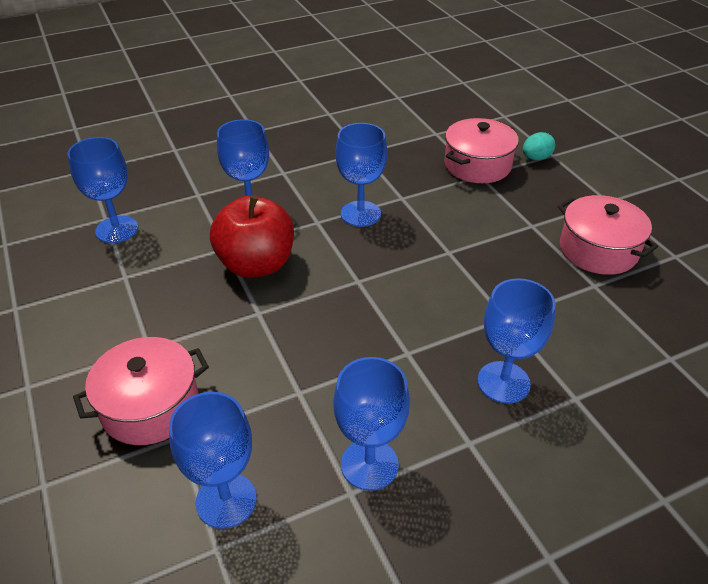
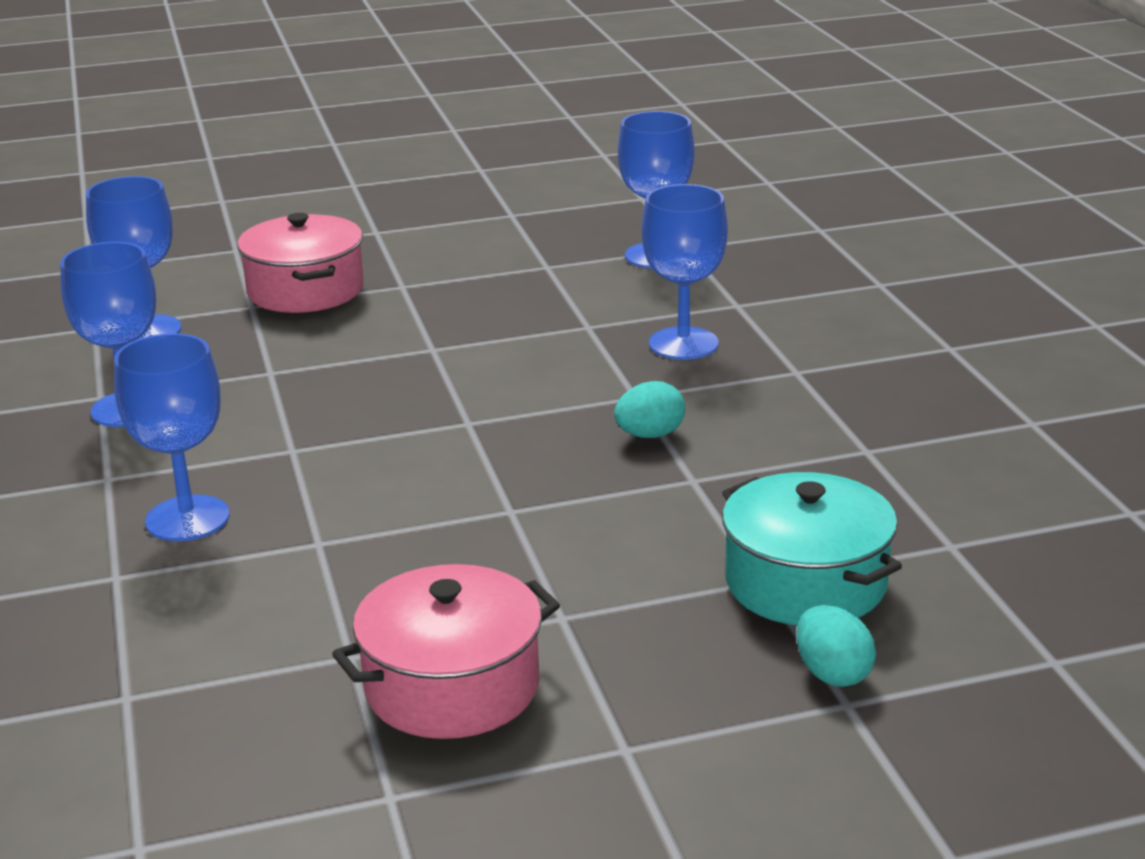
camera: 100 degrees right, 15 degrees down
red apple [210,195,294,278] -> none
blue goblet [336,123,387,227] -> turquoise egg [614,381,685,438]
pink pot [445,118,519,183] -> turquoise pot [722,472,902,626]

